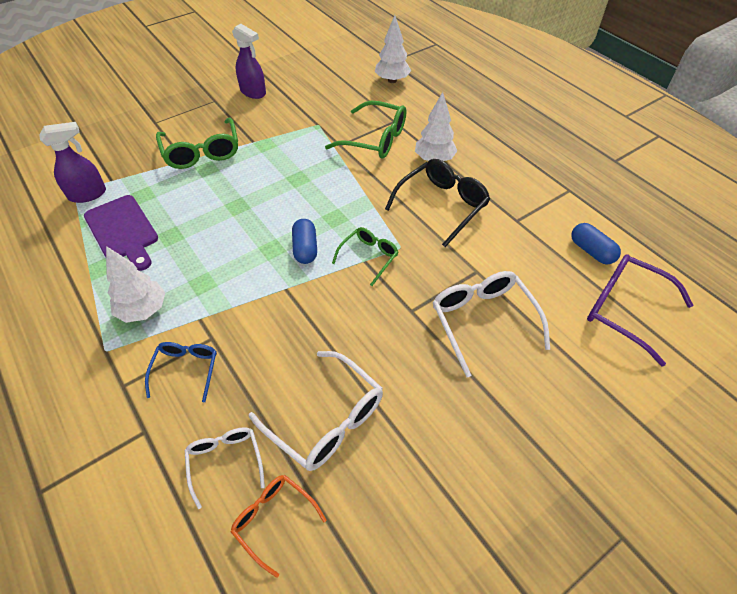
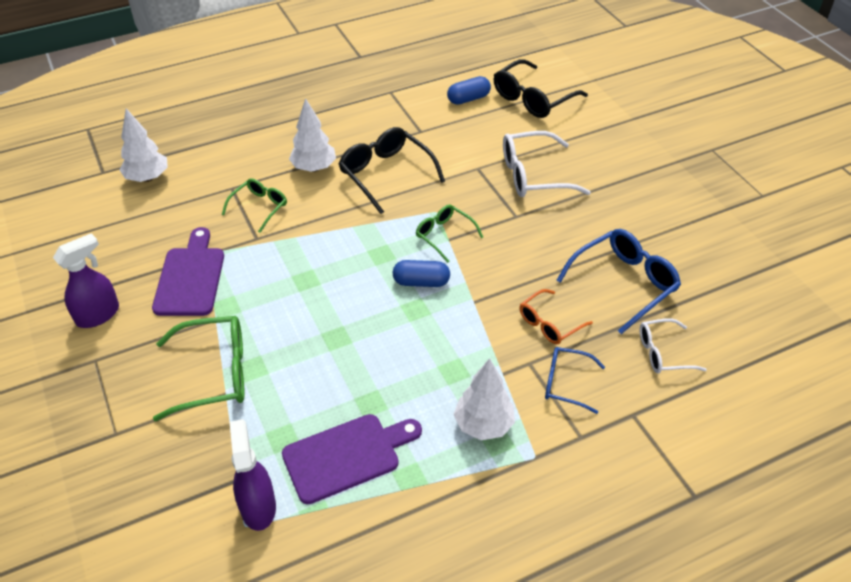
camera: 80 degrees left, 5 degrees down
orange glasses [231,475,327,578] -> orange glasses moved to [519,289,593,344]
white glasses [249,351,383,471] -> blue glasses [556,229,681,334]
green glasses [325,100,406,158] -> green glasses [222,179,287,233], size x0.60
purple glasses [587,255,693,367] -> black glasses [494,59,588,118]
none -> purple cutting board [152,227,224,316]

